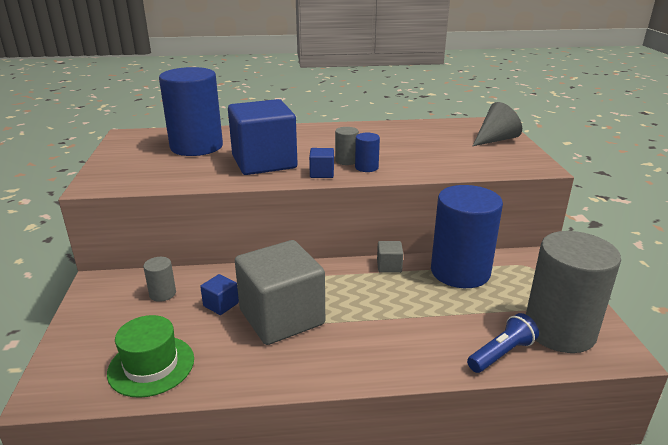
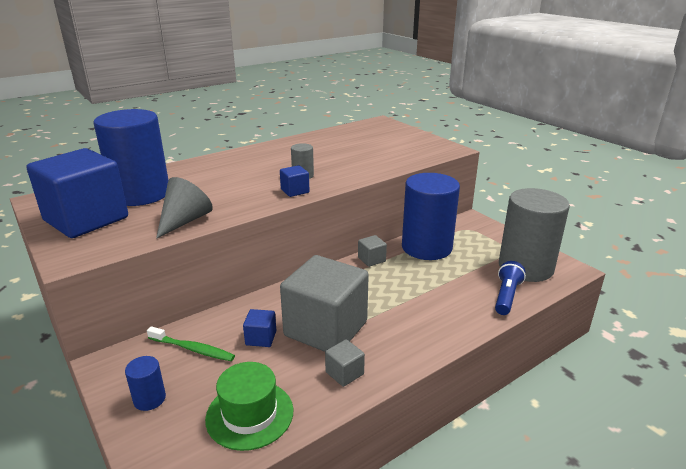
camera: 30 degrees left, 0 degrees up
grey cylinder [143,257,176,302] -> green toothbrush [147,326,235,361]
blue cube [228,99,298,175] -> blue cube moved to [26,148,128,238]
blue cylinder [355,133,380,172] -> blue cylinder moved to [125,356,166,411]
grey cone [473,102,522,146] -> grey cone moved to [156,177,213,239]
none -> grey cube [325,339,365,387]

